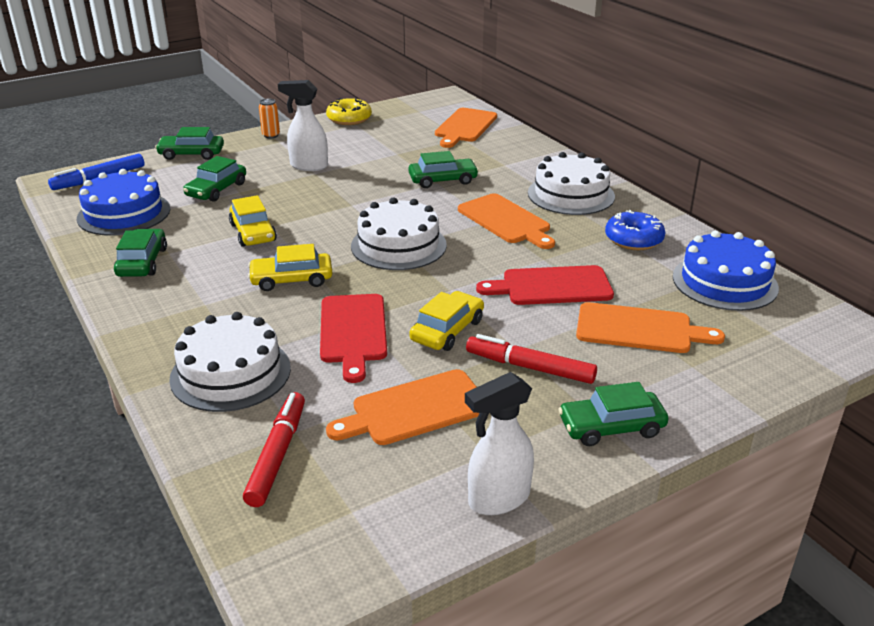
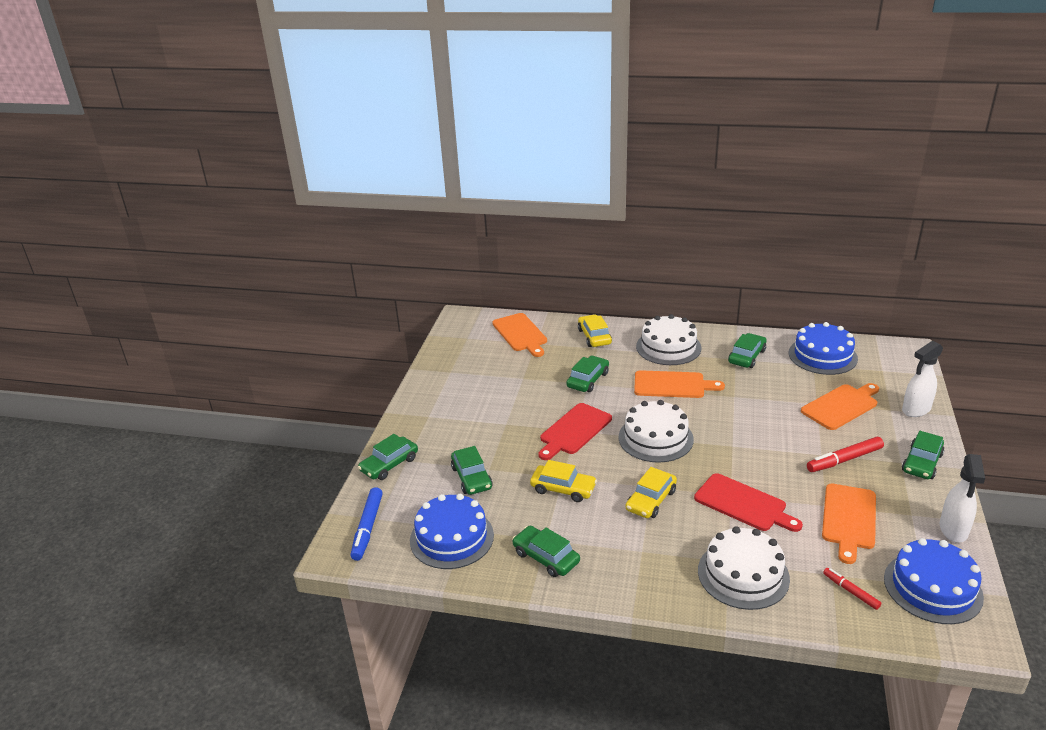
camera: 45 degrees left, 0 degrees up
red marker [243,392,305,507] -> red marker [823,568,881,610], size x0.60
orange can [259,99,280,139] -> none
white spray bottle [278,80,328,171] -> white spray bottle moved to [902,341,943,417]
yellow donut [326,98,372,125] -> none
yellow car [409,291,484,351] -> yellow car moved to [578,314,612,347]
red cutting board [476,265,614,305] -> red cutting board moved to [539,403,612,460]
blue donut [605,210,665,250] -> green car [728,333,767,368]
none -> blue cake [884,538,984,624]

